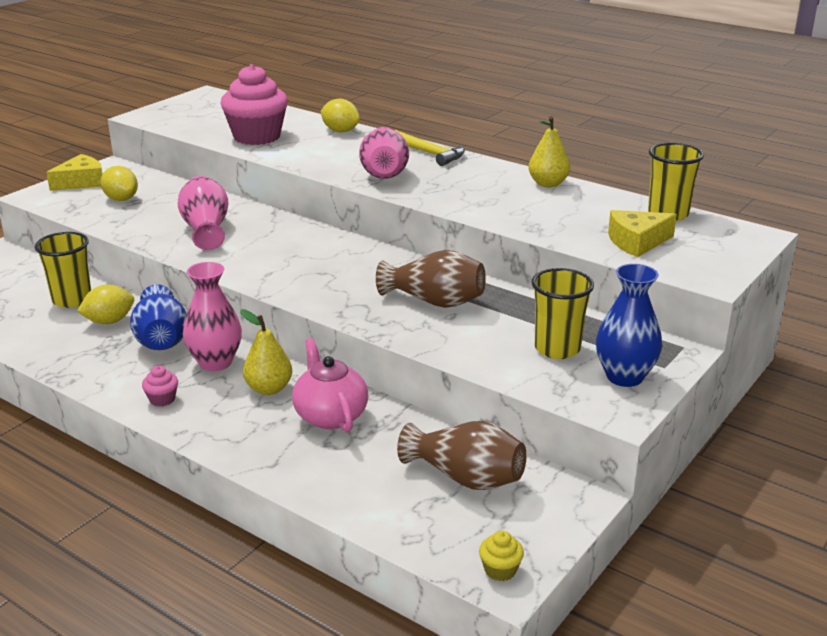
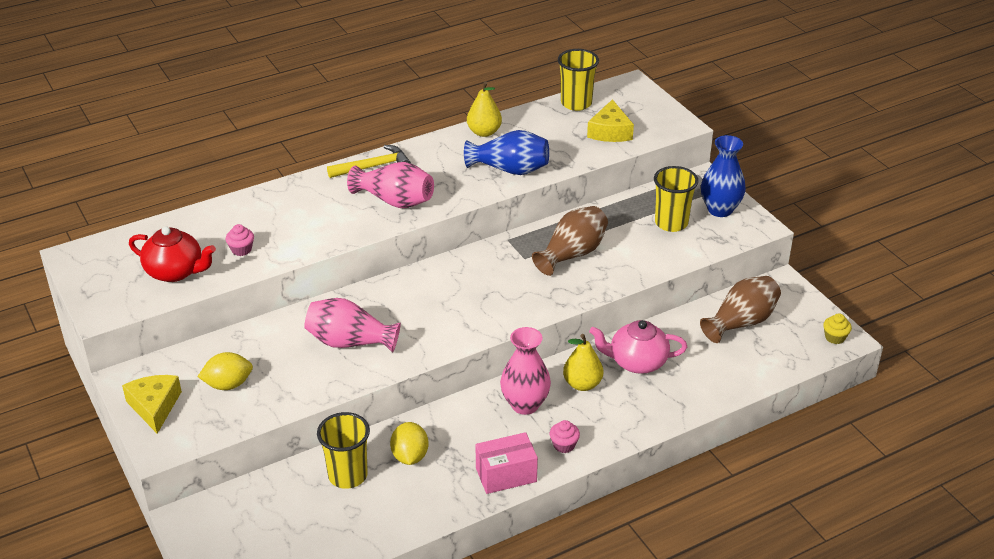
camera: 65 degrees left, 10 degrees up
blue vase [130,284,187,350] -> blue vase moved to [464,130,549,175]
pink cupcake [220,64,288,145] -> pink cupcake [226,224,254,256], size x0.40
yellow lemon [321,99,360,132] -> none
none -> red teapot [129,227,216,282]
none -> pink box [476,432,538,494]

